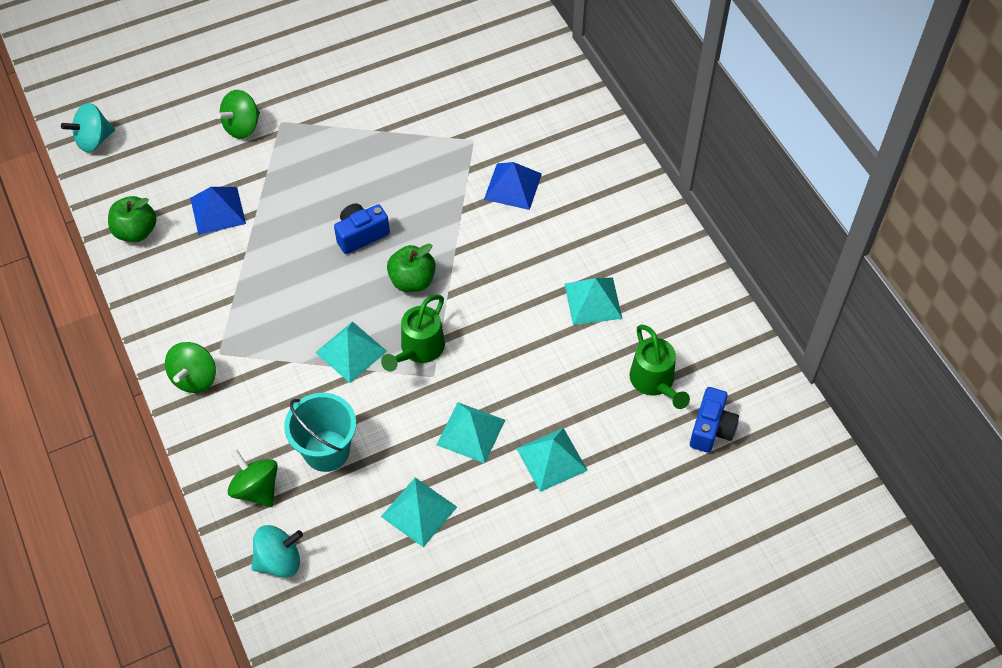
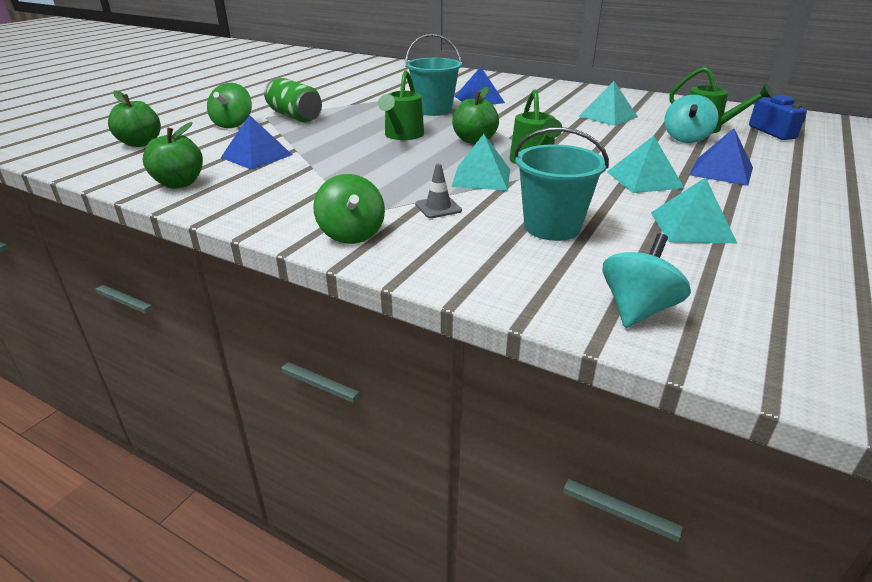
camera: 35 degrees left, 25 degrees down
turquoise spinning top [61,103,115,152] -> turquoise spinning top moved to [664,95,719,143]
green spinning top [228,450,278,507] -> none
blue camera [334,203,390,254] -> green watering can [378,70,424,140]
turquoise pyramid [516,428,588,492] -> blue pyramid [690,128,753,186]
none -> green apple [108,90,161,147]
none -> green can [264,78,322,123]
none -> turquoise bucket [405,34,462,116]
none -> grey traffic cone [415,163,462,218]

